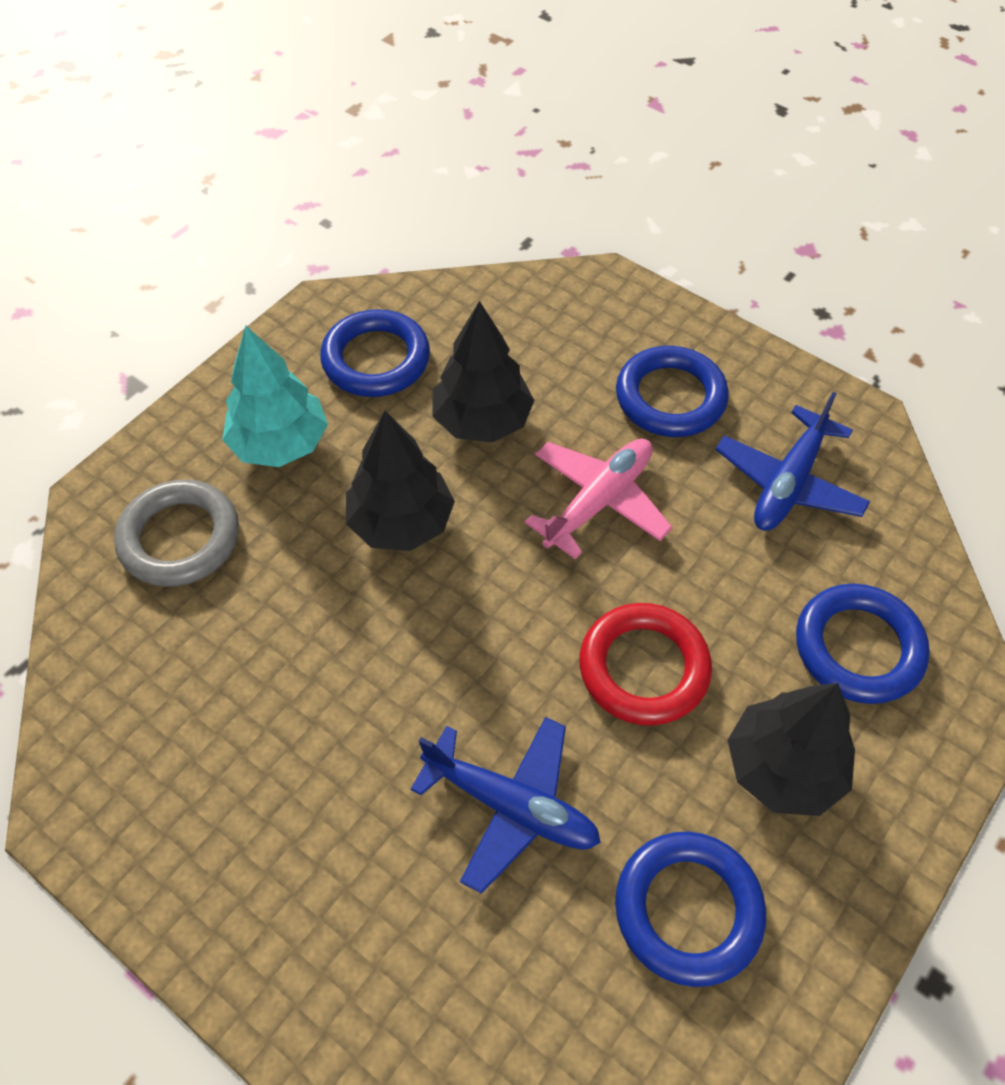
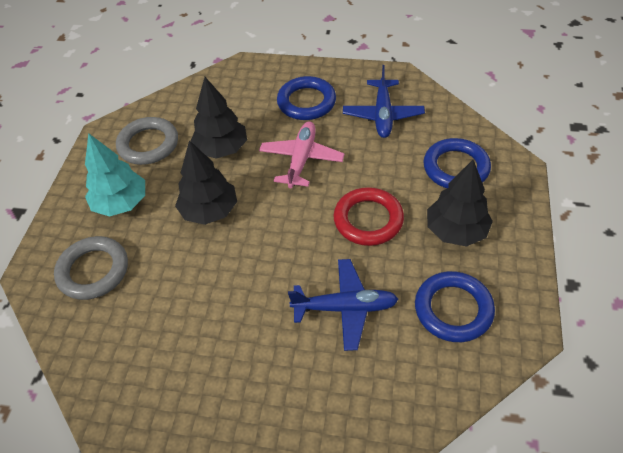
camera: 25 degrees left, 5 degrees down
blue ring [320,309,430,397] -> grey ring [116,117,178,165]

